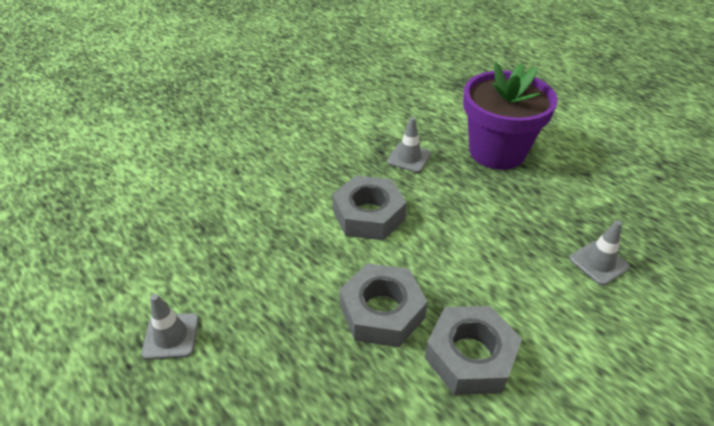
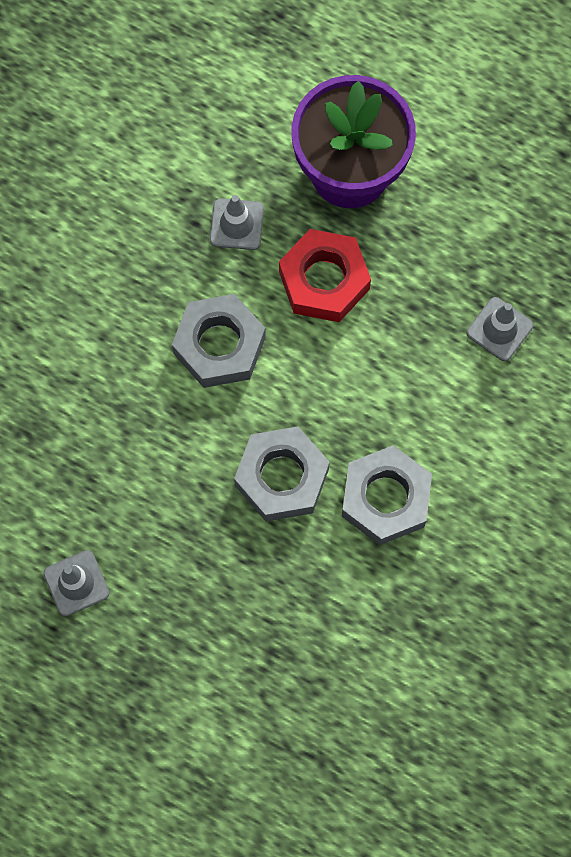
camera: 20 degrees left, 30 degrees up
none -> red nut [279,229,371,322]

